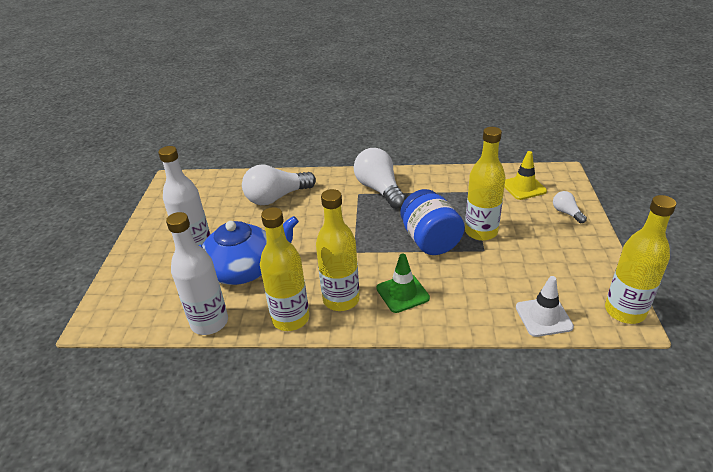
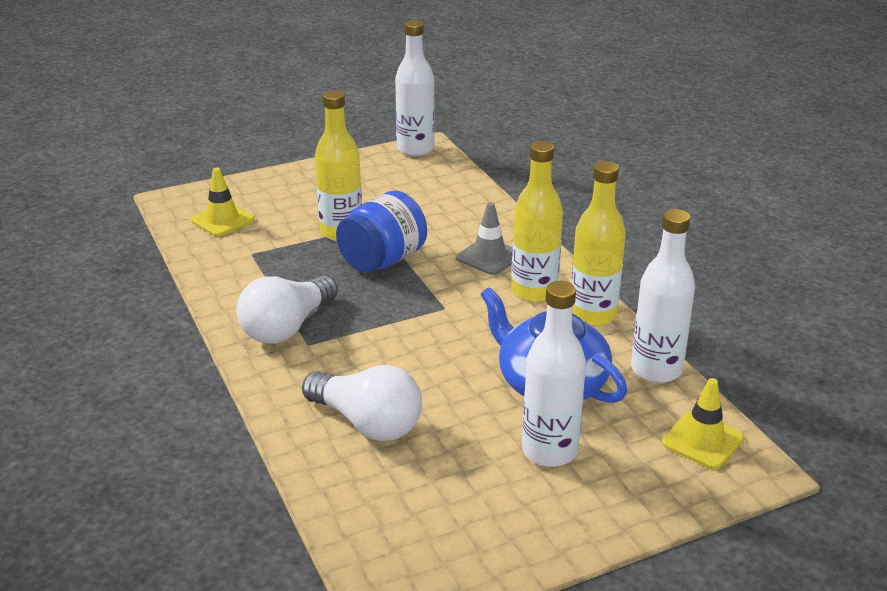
camera: 120 degrees left, 5 degrees down
green traffic cone [376,254,430,313] -> grey traffic cone [456,202,512,275]
white traffic cone [516,276,574,337] -> none
white light bulb [553,191,587,223] -> none
yellow bottle [605,195,676,324] -> white bottle [395,20,435,156]
none -> yellow traffic cone [662,378,744,470]

